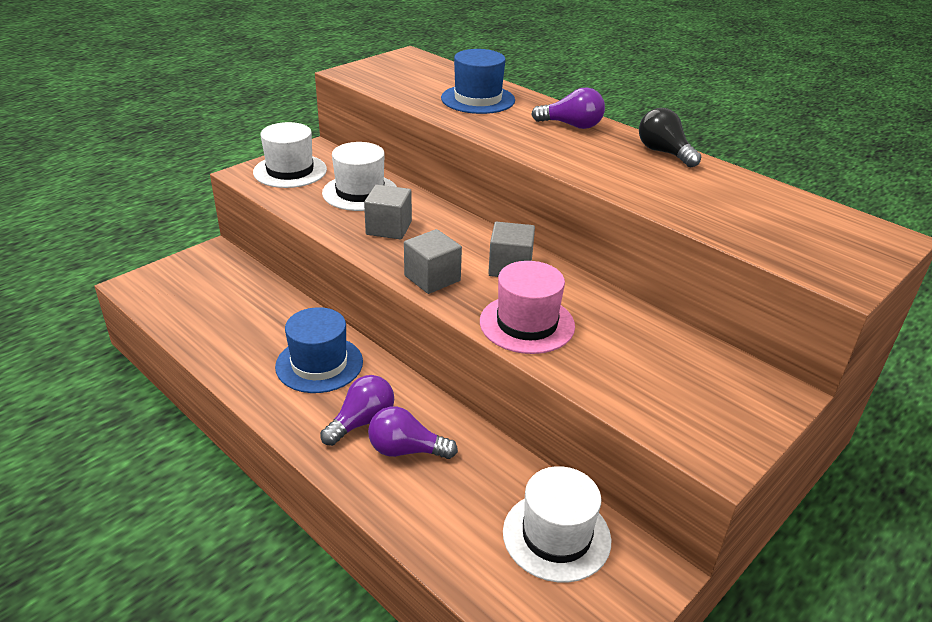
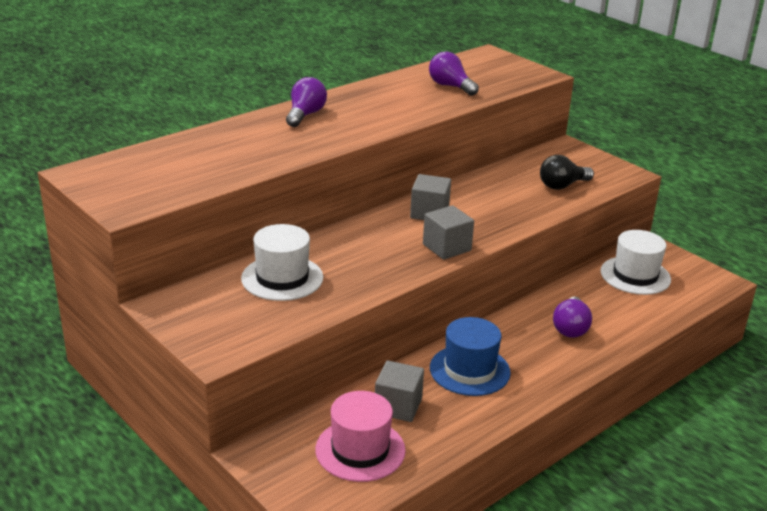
camera: 85 degrees left, 5 degrees down
white hat [253,122,327,188] -> none
purple light bulb [320,375,394,446] -> purple light bulb moved to [429,51,479,96]
grey cube [364,185,412,240] -> grey cube moved to [375,361,424,422]
blue hat [441,49,515,114] -> none
pink hat [480,261,575,354] -> pink hat moved to [315,391,406,482]
black light bulb [639,108,701,167] -> black light bulb moved to [540,155,594,190]

